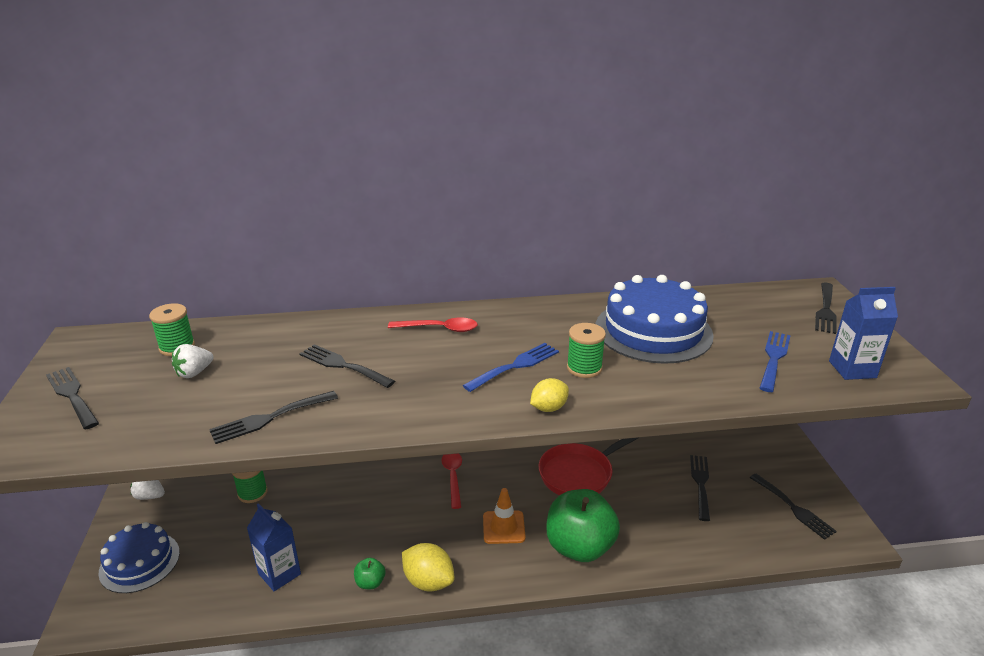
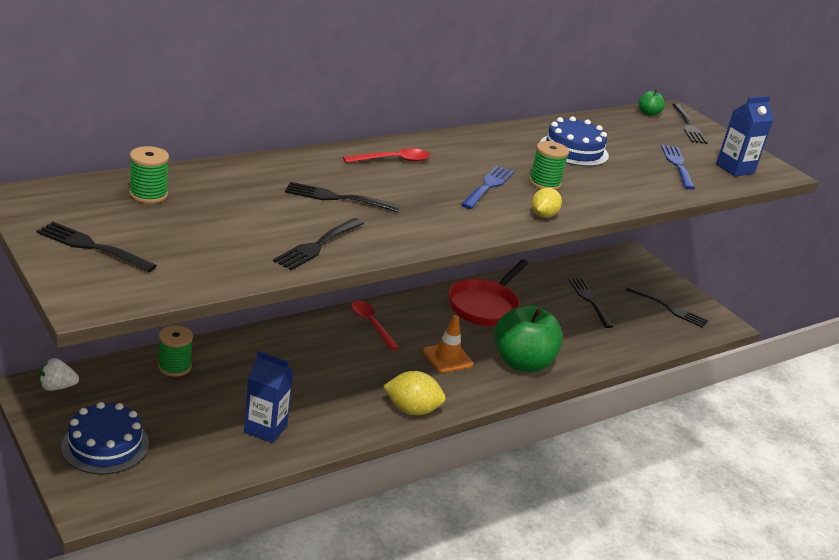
camera: 30 degrees left, 0 degrees up
white strawberry [172,344,214,378] -> none
green apple [354,558,385,589] -> green apple moved to [639,90,665,116]
blue cake [595,275,714,364] -> blue cake [540,116,609,166], size x0.66

